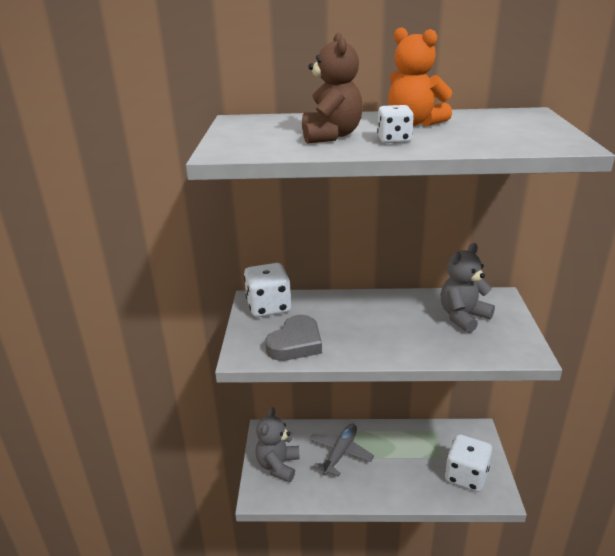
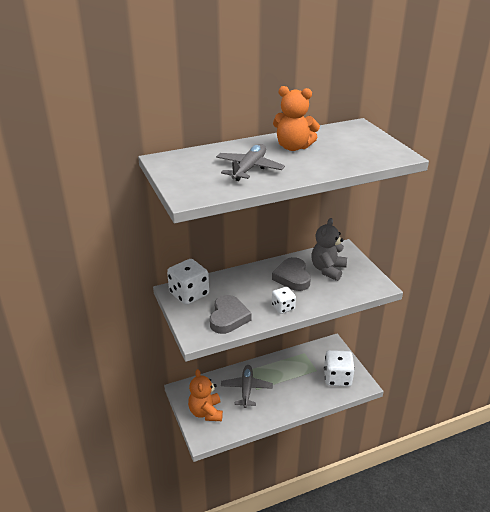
camera: 25 degrees left, 5 degrees up
grey teddy bear [255,407,300,482] -> orange teddy bear [188,369,223,421]
brown teddy bear [302,33,363,144] -> grey plane [216,144,285,181]
white dice [377,105,414,143] -> white dice moved to [272,287,296,314]
none -> grey heart [272,257,311,291]

